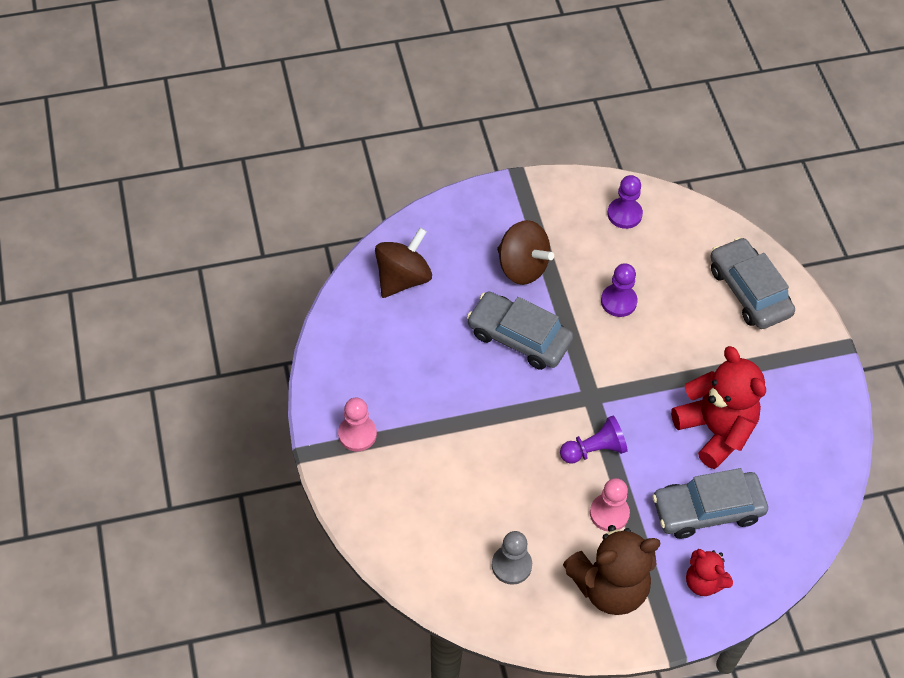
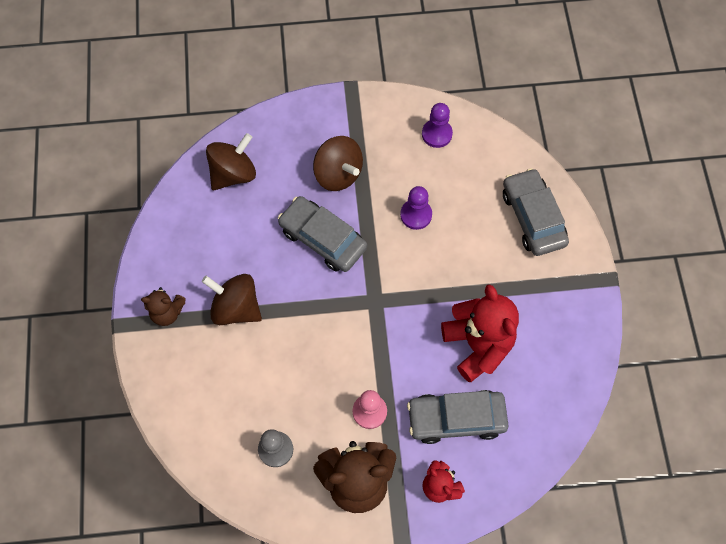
camera: 10 degrees right, 10 degrees up
pink pawn [338,398,377,451] -> brown teddy bear [141,287,186,326]
purple pawn [560,416,628,464] -> none
none -> brown spinning top [202,274,262,325]

